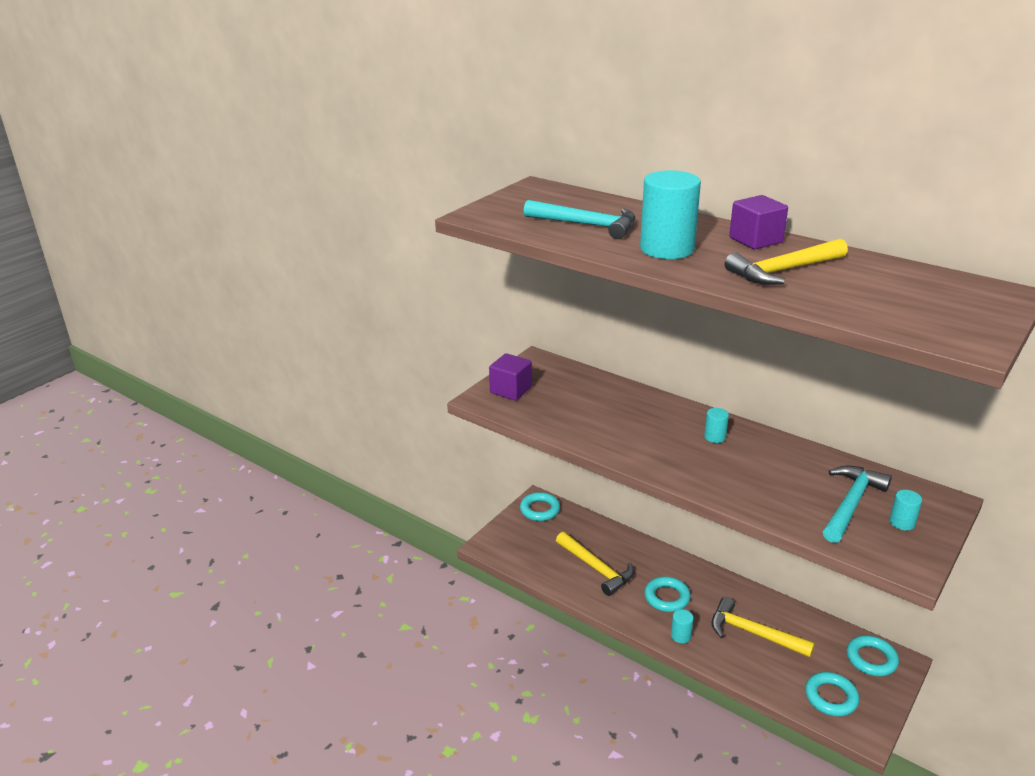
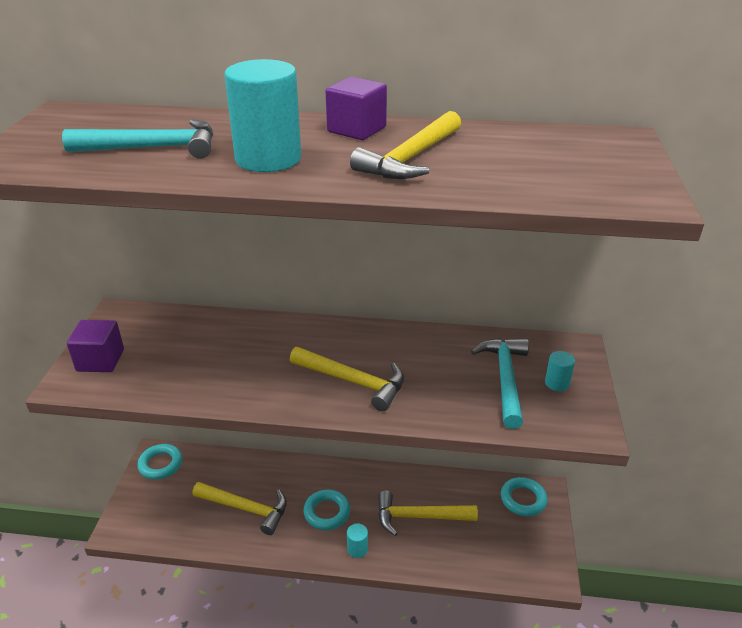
camera: 30 degrees left, 5 degrees up
turquoise cylinder [704,408,729,443] -> none
turquoise ring [805,672,859,716] -> none
none -> yellow hammer [290,347,404,411]

